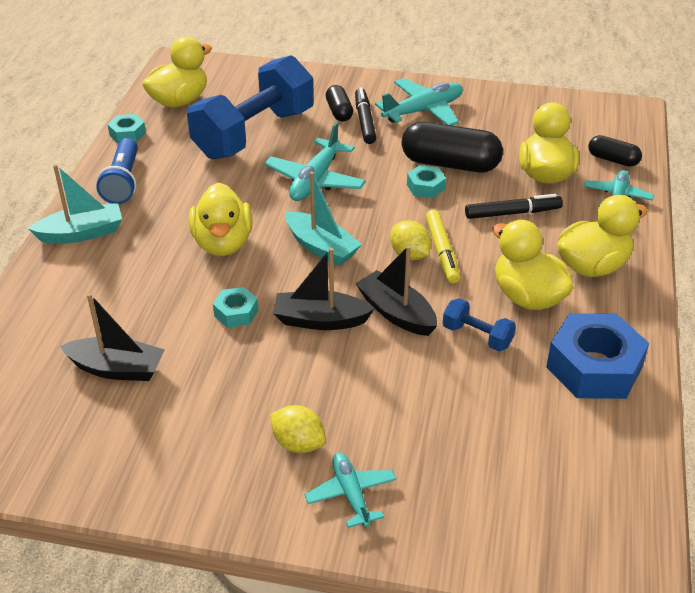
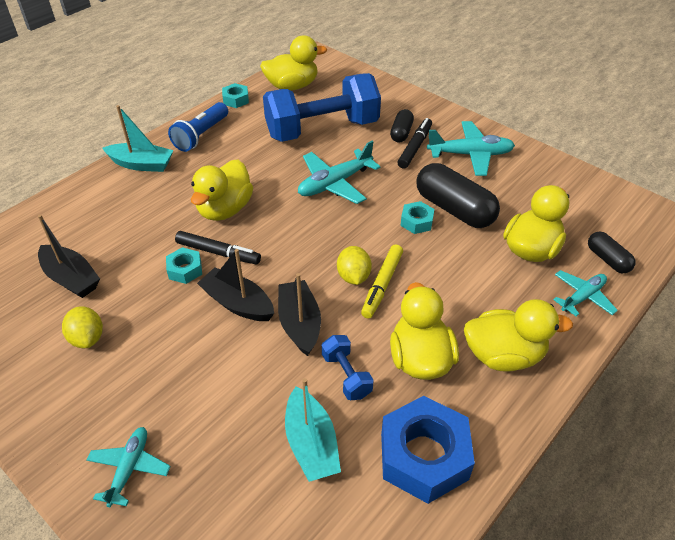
camera: 30 degrees right, 5 degrees up
yellow lemon [270,405,326,453] -> yellow lemon moved to [62,306,103,348]
turquoise boat [285,172,362,266] -> turquoise boat moved to [285,378,341,482]
black marker [465,194,563,219] -> black marker moved to [175,231,261,264]

